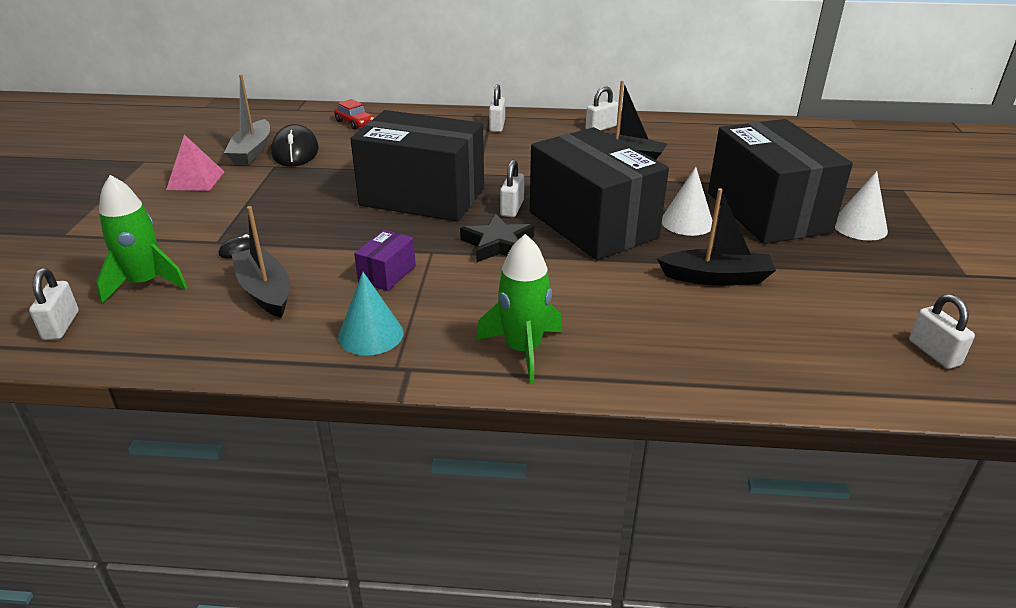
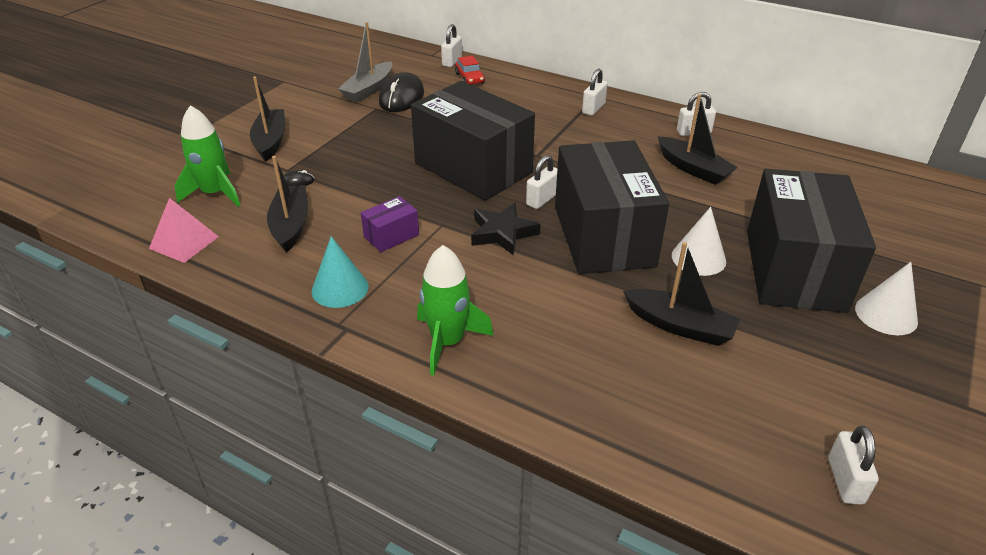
camera: 25 degrees right, 5 degrees up
white padlock [29,268,79,340] -> white padlock moved to [441,24,462,67]
pink pyramid [166,135,225,191] -> pink pyramid moved to [149,198,219,263]
none -> black boat [250,76,285,161]

